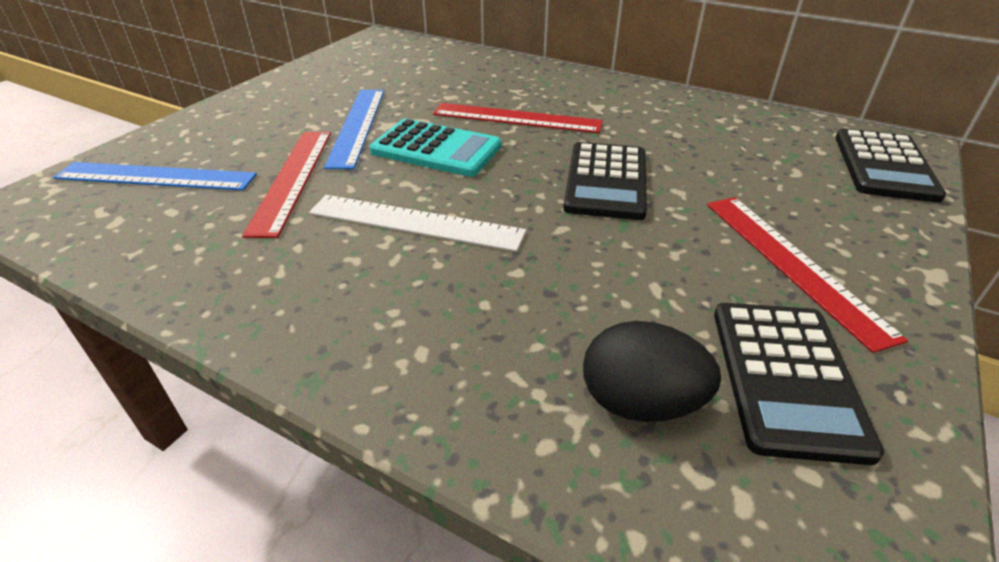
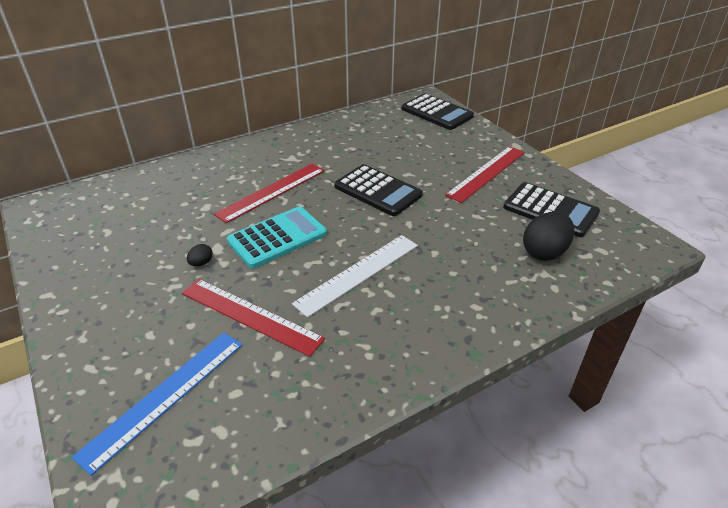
camera: 60 degrees left, 0 degrees up
blue ruler [324,90,384,169] -> black egg [187,244,213,266]
red ruler [707,197,908,353] -> red ruler turned 60 degrees counterclockwise [445,146,525,203]

